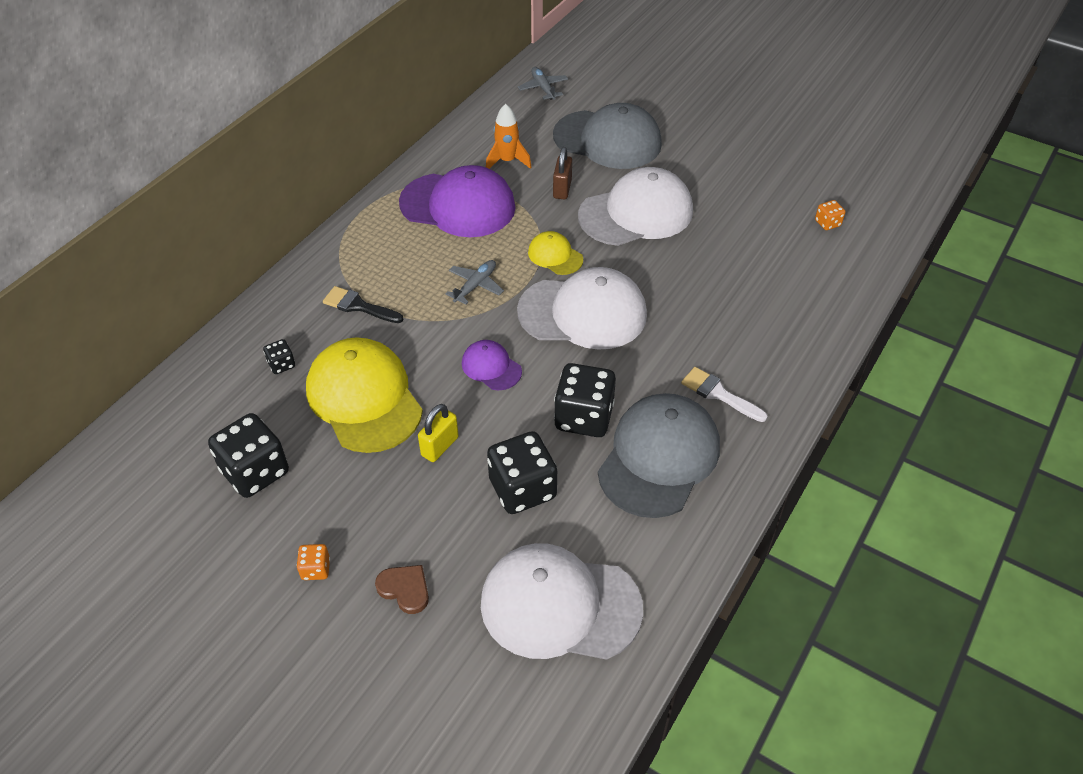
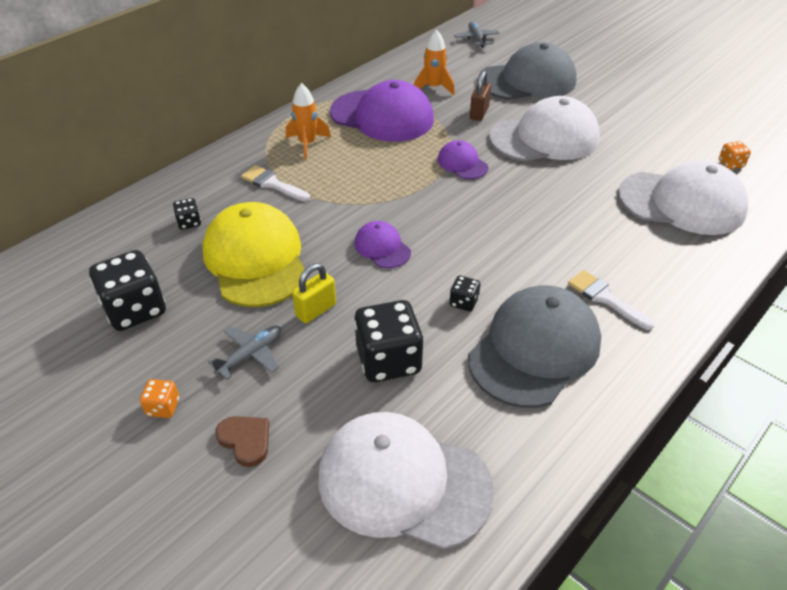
camera: 10 degrees right, 5 degrees down
black brush [323,286,403,323] -> white brush [241,165,310,201]
grey plane [445,260,504,305] -> grey plane moved to [208,325,281,380]
white cap [517,267,647,350] -> white cap moved to [618,161,748,235]
yellow cap [528,231,583,275] -> purple cap [438,140,488,179]
grey cap [553,103,662,169] -> grey cap turned 45 degrees counterclockwise [478,42,577,100]
black dice [554,363,616,437] -> black dice [450,275,480,312], size x0.47
none -> orange rocket [286,83,331,159]

